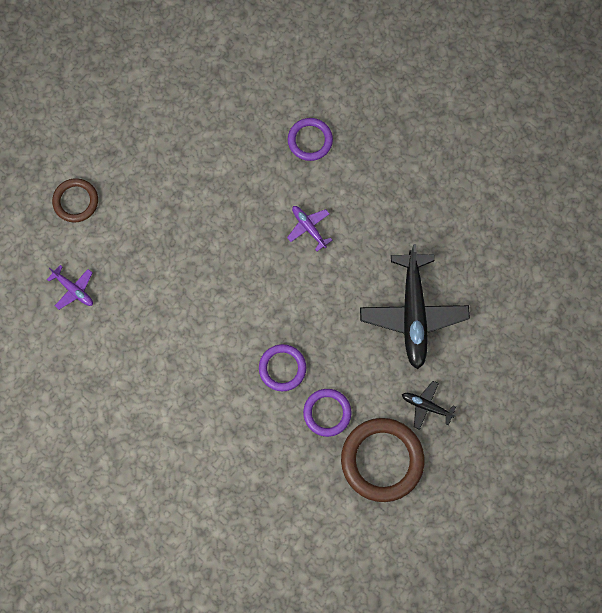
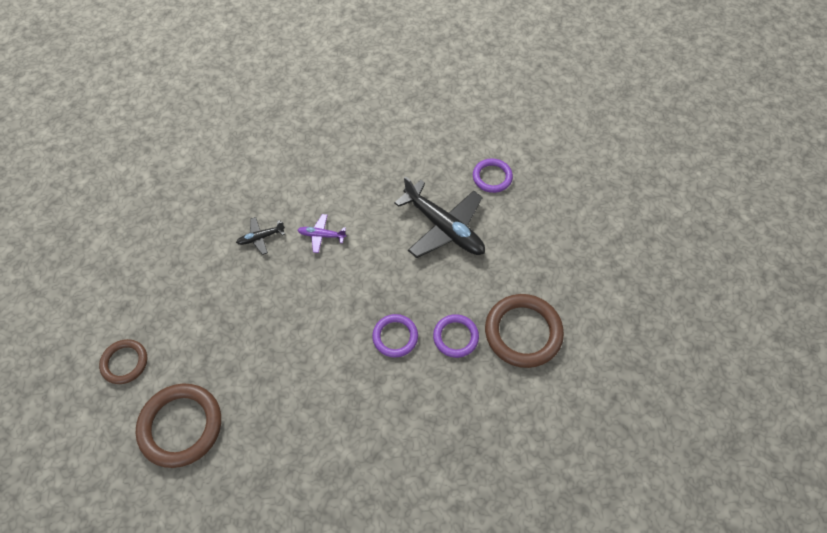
camera: 45 degrees left, 15 degrees down
purple plane [47,265,93,310] -> brown ring [136,384,221,468]
purple ring [288,118,333,161] -> purple ring moved to [473,158,513,193]
black plane [402,381,456,430] -> black plane moved to [236,217,285,255]

